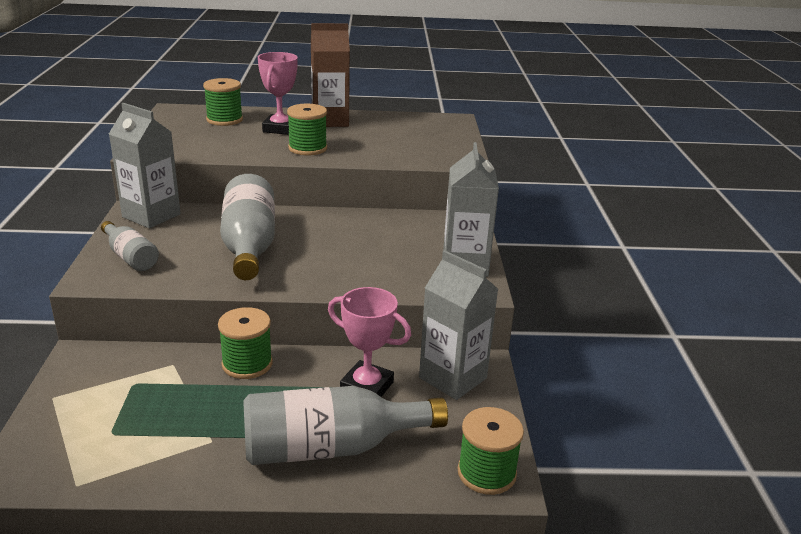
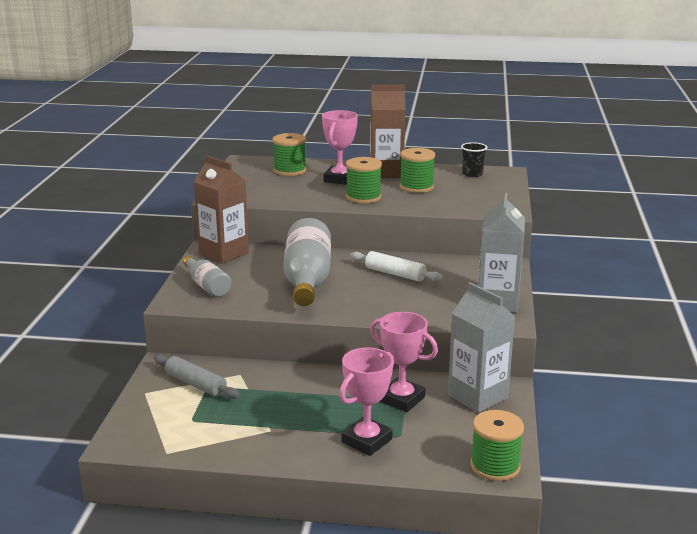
camera: 10 degrees right, 5 degrees down
grey carton [109,103,181,228] -> brown carton [194,156,249,264]
green spool [218,307,273,379] -> green spool moved to [400,148,435,193]
grey bottle [243,386,448,465] -> pink trophy [339,347,394,456]
none -> grey rolling pin [154,355,240,399]
none -> white rolling pin [350,251,443,282]
none -> black cup [461,142,487,177]

